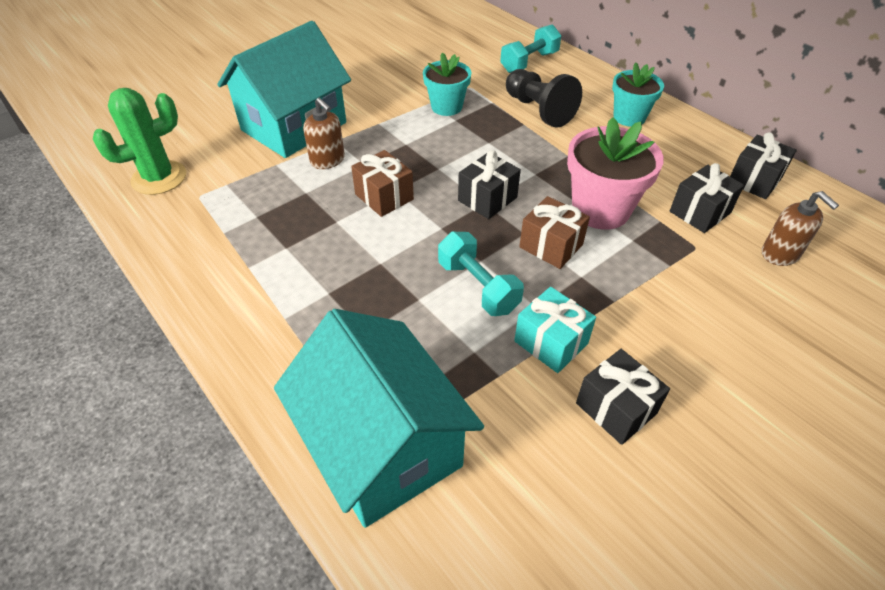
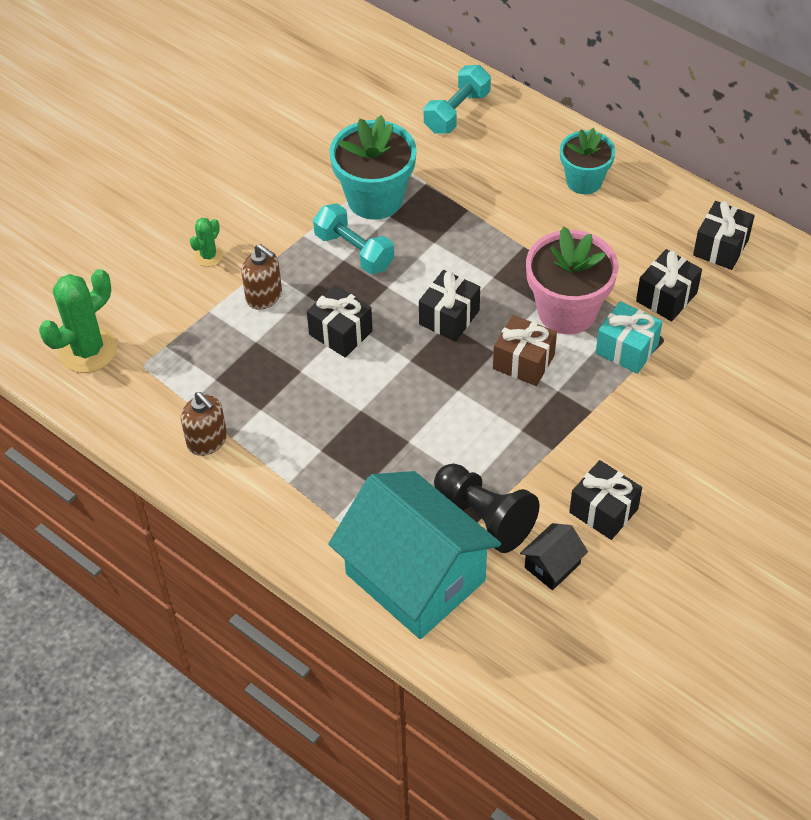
camera: 10 degrees left, 5 degrees up
turquoise house [217,21,351,158] -> green cactus [190,218,223,267]
brown gift [351,150,414,217] -> black gift [307,285,373,358]
turquoise flower pot [423,52,472,116] -> turquoise flower pot [329,115,417,220], size x1.54
turquoise dumbbell [438,232,524,316] -> turquoise dumbbell moved to [313,203,394,274]
black pawn [506,69,582,128] -> black pawn moved to [434,464,540,553]
turquoise gift [514,287,596,373] -> turquoise gift moved to [596,301,663,374]
brown soap dispenser [762,191,839,266] -> brown soap dispenser moved to [181,392,227,456]
none -> black house [520,523,588,590]

